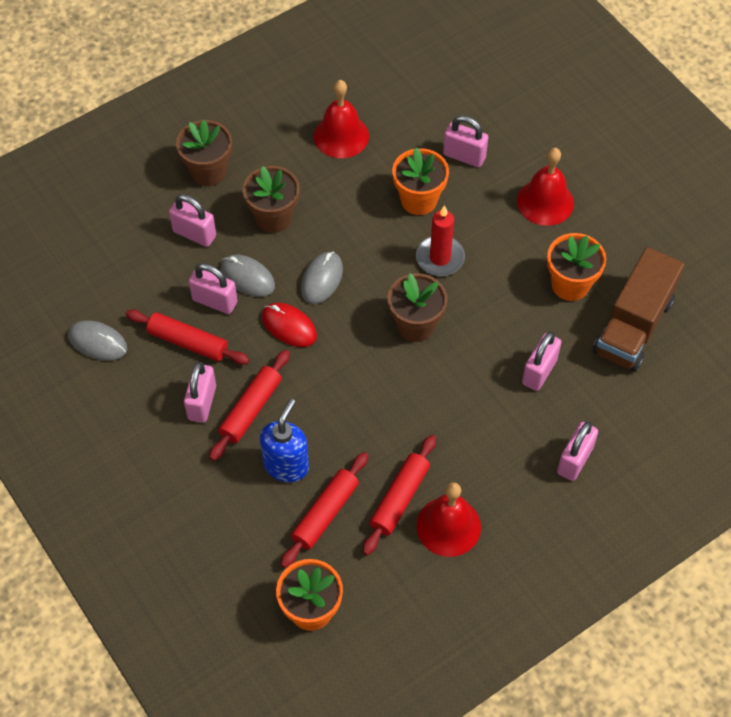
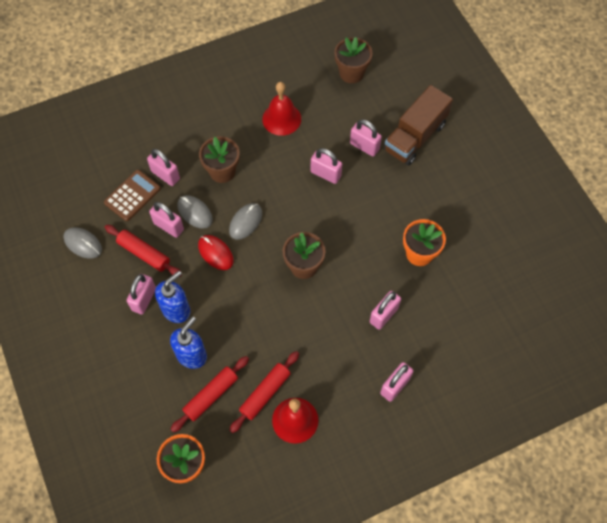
camera: 10 degrees right, 5 degrees up
brown flower pot [176,120,232,186] -> brown flower pot moved to [334,37,373,83]
red rolling pin [209,350,290,461] -> blue soap dispenser [155,271,190,323]
orange flower pot [392,148,449,215] -> pink padlock [311,148,342,184]
red candle [416,205,465,276] -> none
red bell [517,148,574,226] -> none
brown truck [593,247,684,371] -> brown truck moved to [384,85,453,165]
none -> brown calculator [104,170,161,221]

